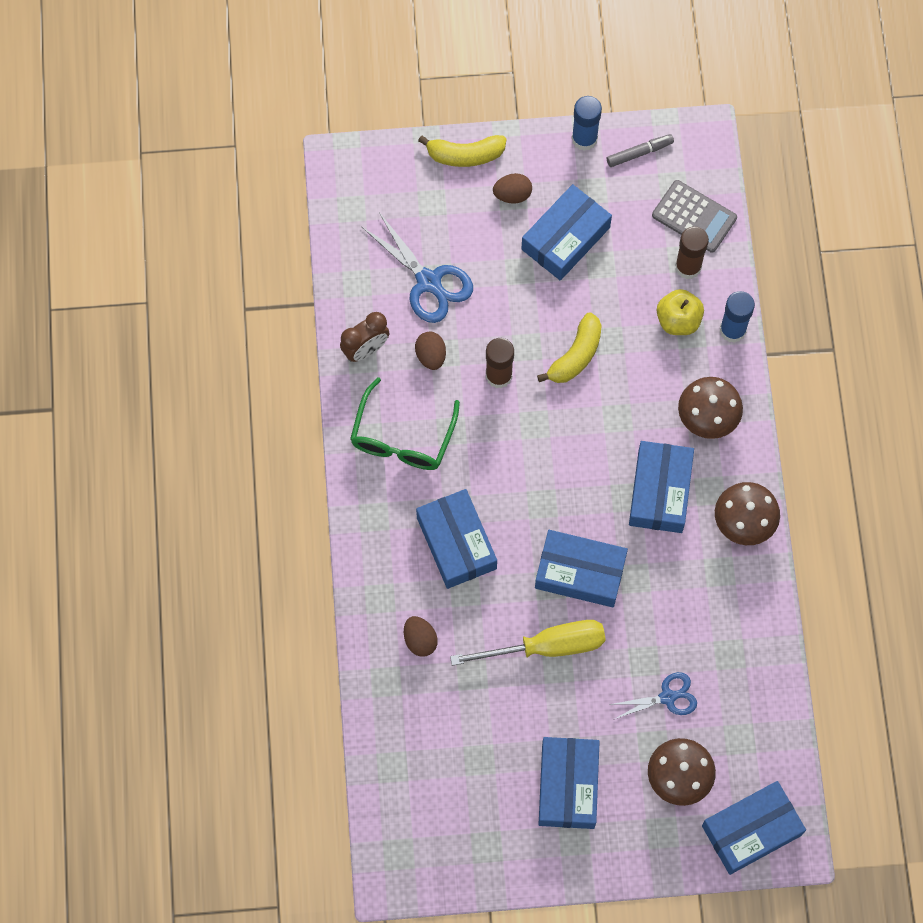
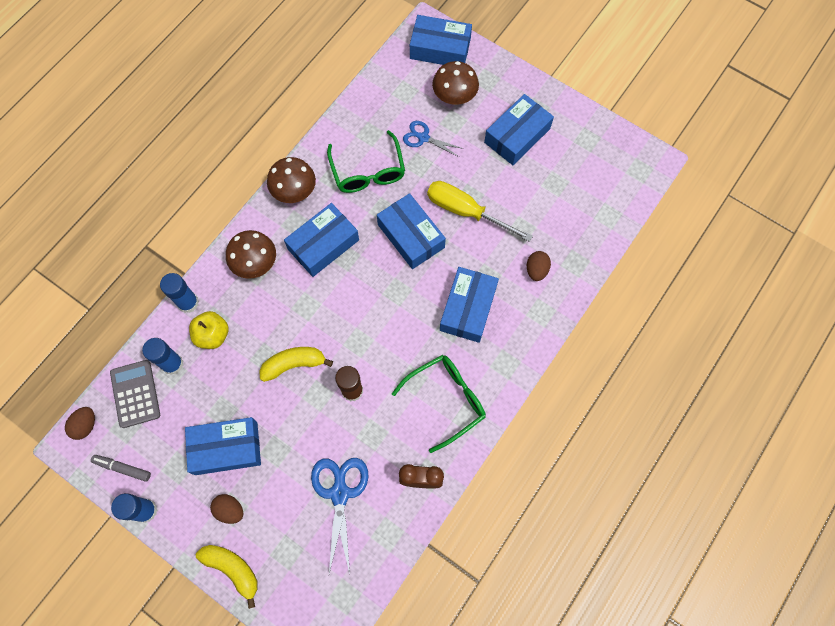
camera: 140 degrees left, 0 degrees up
brown egg [415,332,446,370] -> brown egg moved to [65,407,95,440]
brown glue stick [675,226,709,279] -> blue glue stick [142,338,183,375]
none -> green glasses [327,130,405,193]

